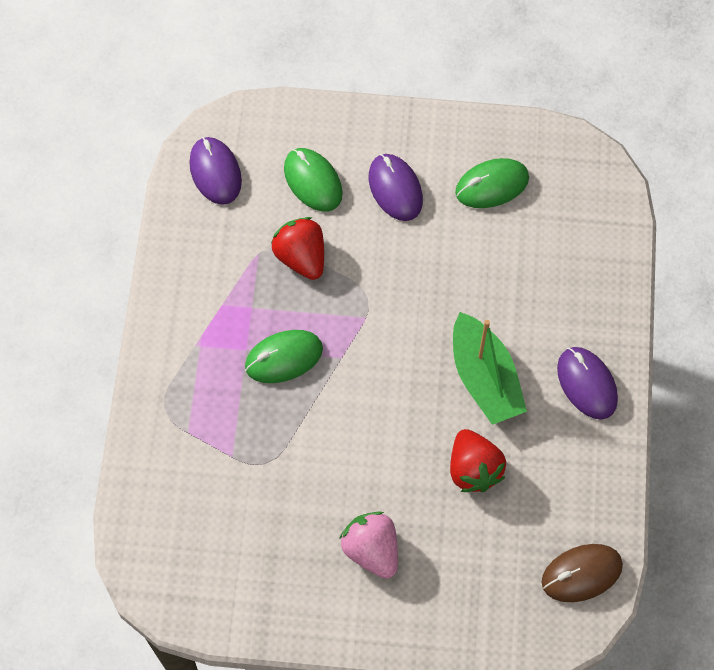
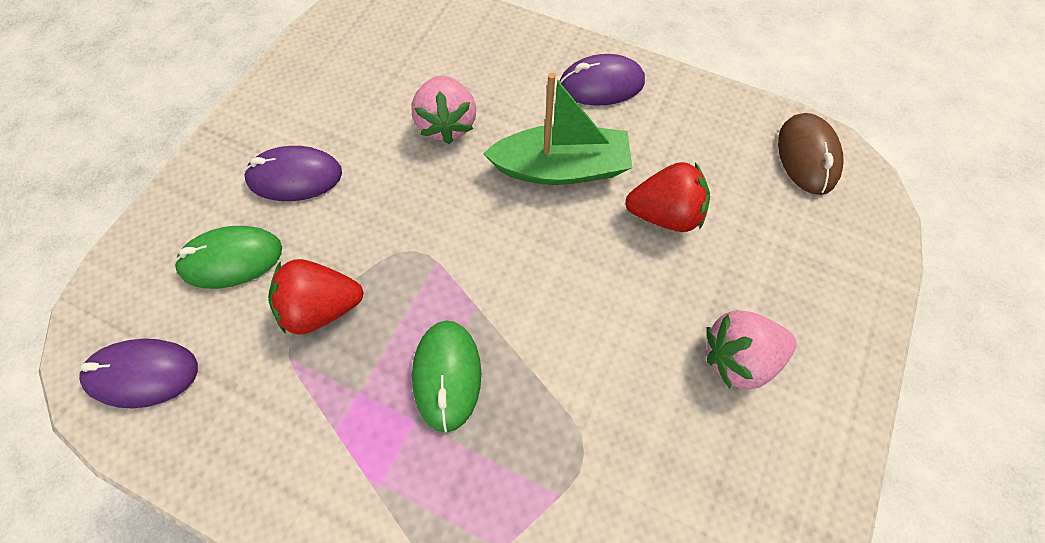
camera: 70 degrees left, 0 degrees up
green mouse [455,158,529,208] -> none
none -> pink strawberry [411,75,476,144]

